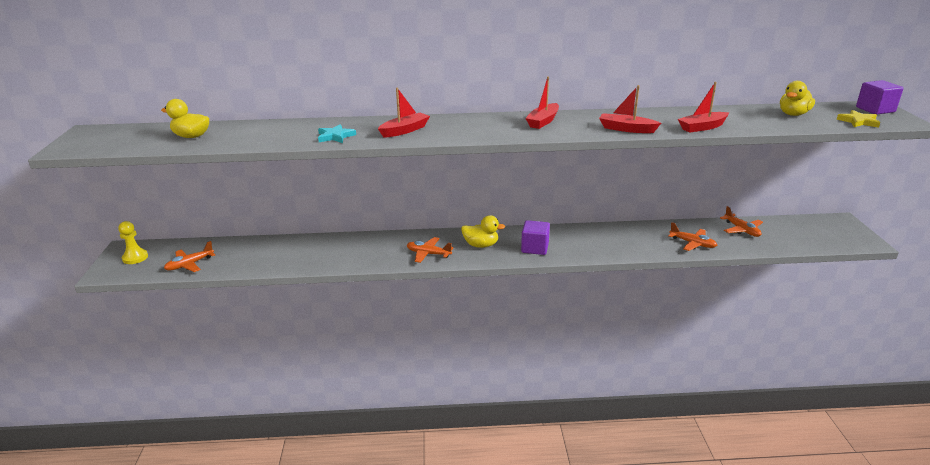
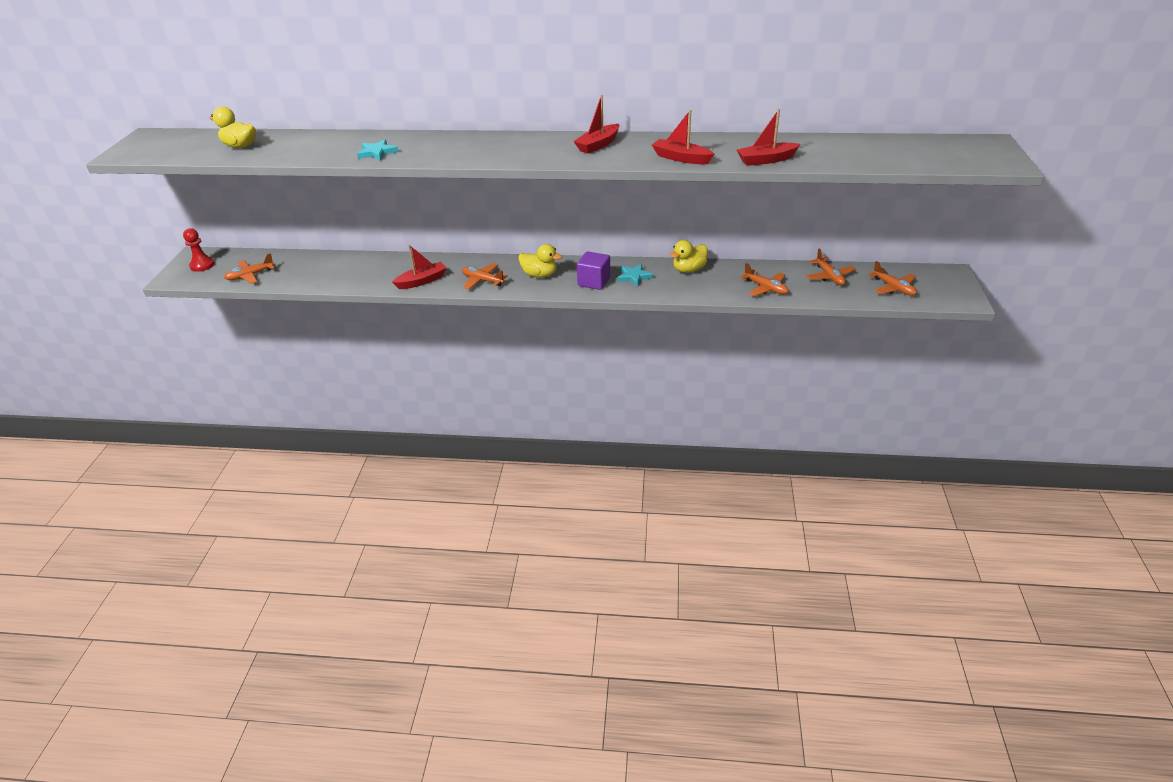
camera: 10 degrees right, 10 degrees up
yellow pawn [118,221,148,264] -> red pawn [183,228,215,272]
red boat [378,88,430,138] -> red boat moved to [392,245,447,289]
yellow duck [780,81,815,116] -> yellow duck moved to [670,240,708,273]
yellow star [837,110,880,128] -> none
purple cube [856,80,903,115] -> none
none -> turquoise star [617,264,653,287]
none -> orange plane [868,261,917,296]

